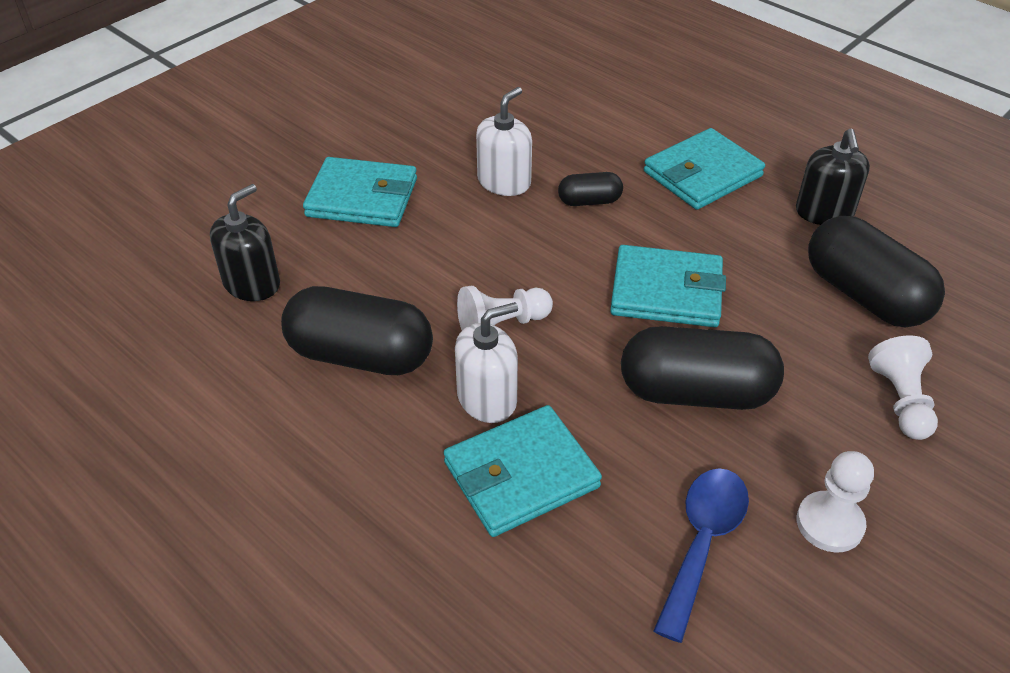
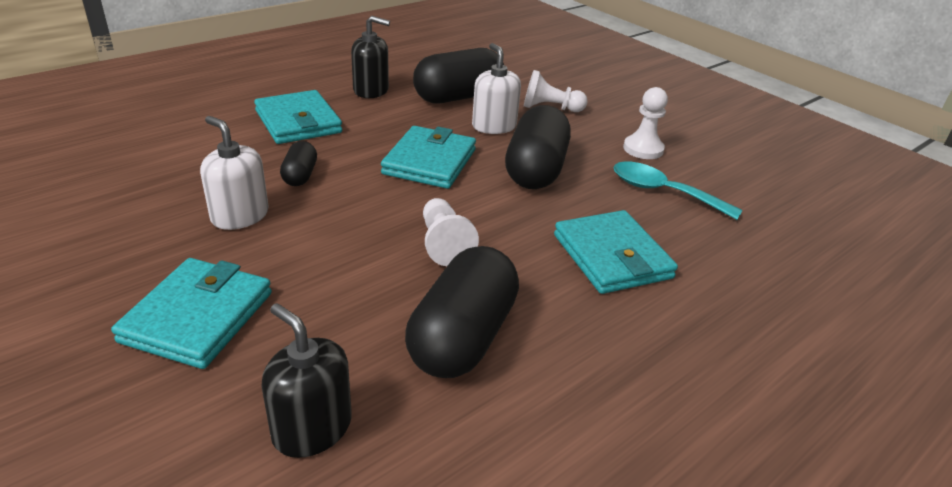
camera: 85 degrees left, 10 degrees down
white soap dispenser [455,302,518,423] -> white soap dispenser moved to [472,43,521,134]
blue spoon [654,468,749,643] -> turquoise spoon [613,161,743,220]

